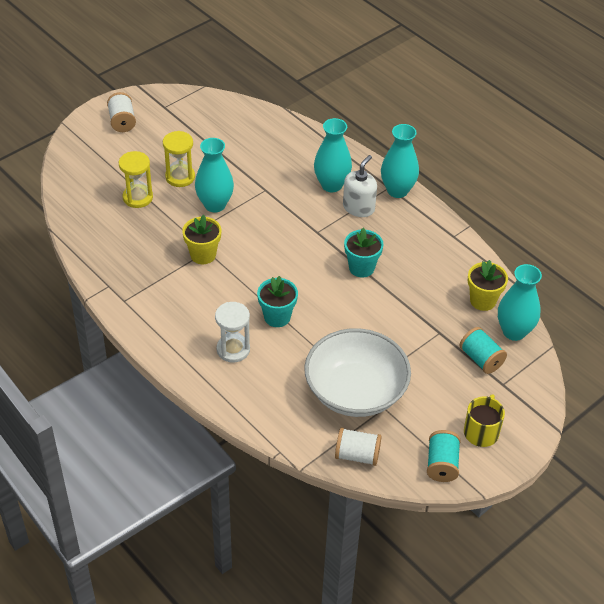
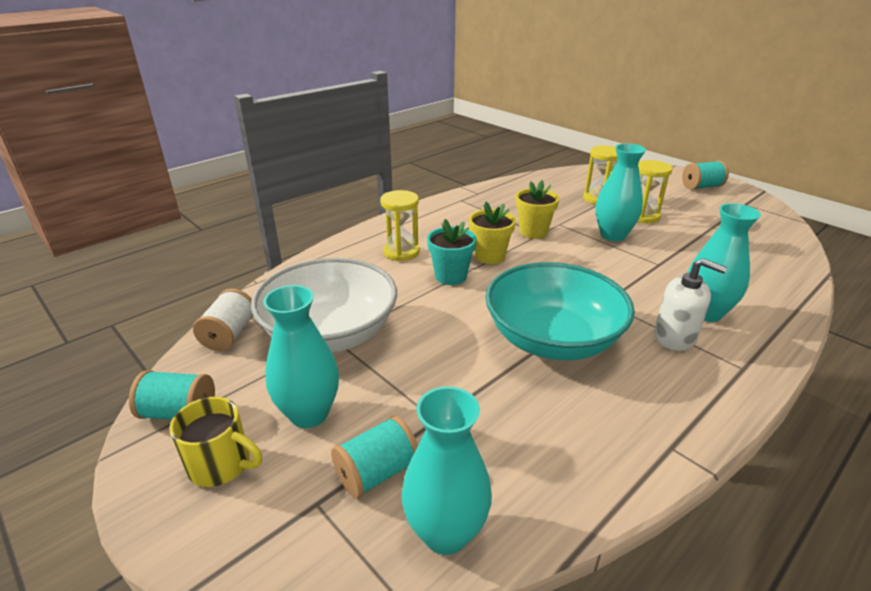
camera: 90 degrees right, 15 degrees down
white spool [107,92,136,132] -> turquoise spool [682,161,729,190]
white hourglass [215,302,250,363] -> yellow hourglass [380,190,420,261]
turquoise flower pot [344,228,384,278] -> turquoise bowl [485,262,635,360]
turquoise vase [381,124,419,198] -> turquoise vase moved to [263,285,339,428]
yellow flower pot [468,260,508,311] -> yellow flower pot moved to [469,202,516,264]

